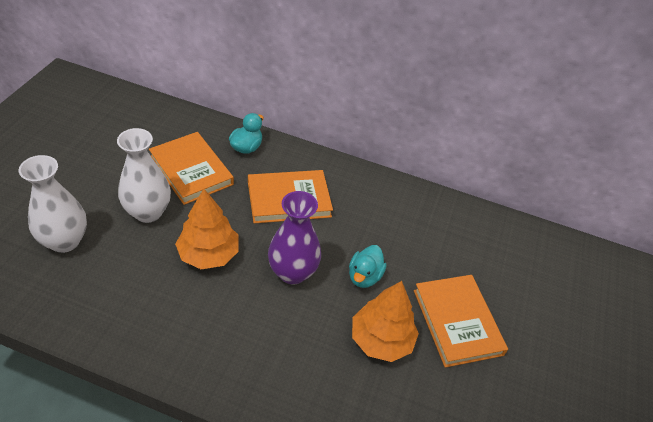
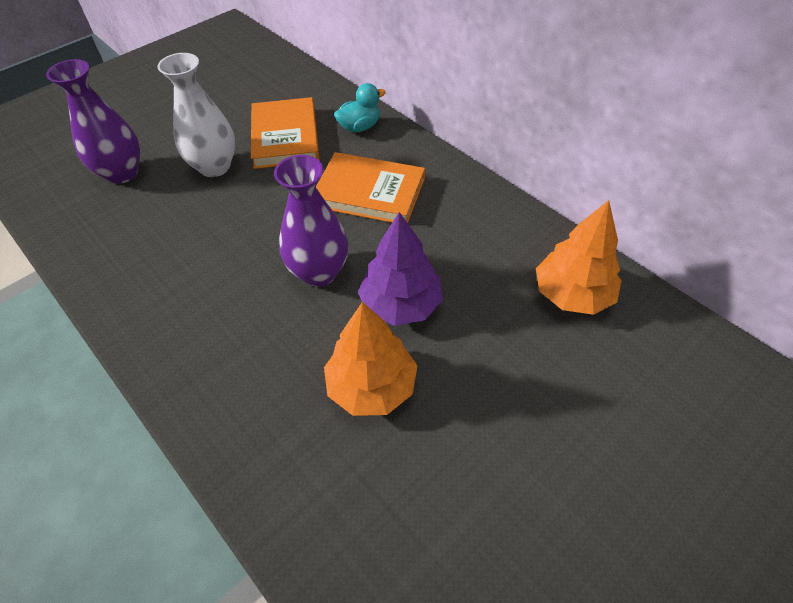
camera: 35 degrees right, 5 degrees up
white vase [19,155,87,253] -> purple vase [46,59,140,184]
orange tree [175,189,239,269] -> orange tree moved to [536,200,622,315]
turquoise duck [349,245,387,288] -> purple tree [358,212,443,326]
orange book [414,275,508,368] -> none

